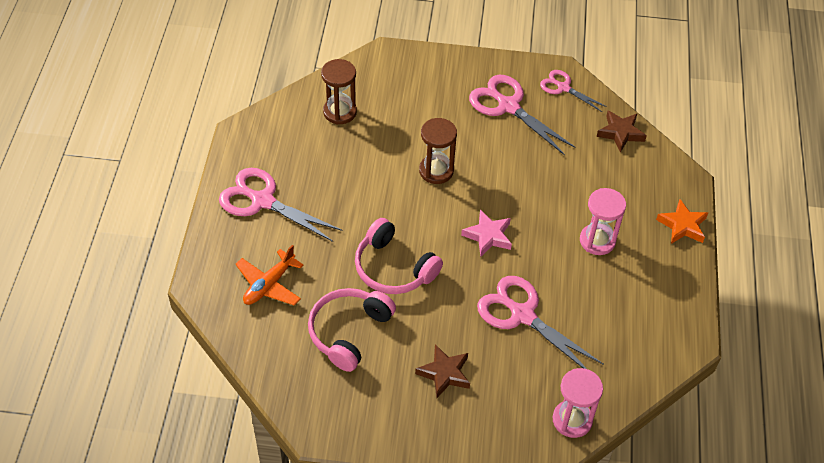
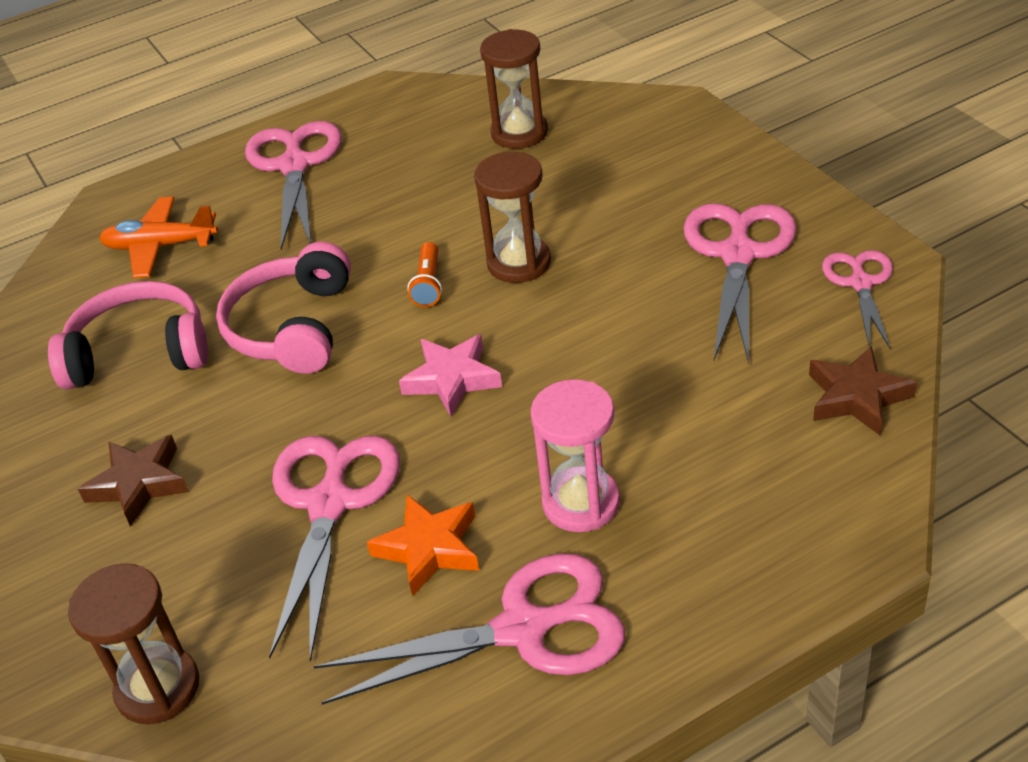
camera: 60 degrees right, 10 degrees down
pink hourglass [553,368,603,438] -> brown hourglass [68,563,199,724]
orange star [656,199,709,244] -> orange star moved to [367,495,479,596]
none -> pink scissors [313,553,625,705]
none -> orange flashlight [407,242,442,307]

